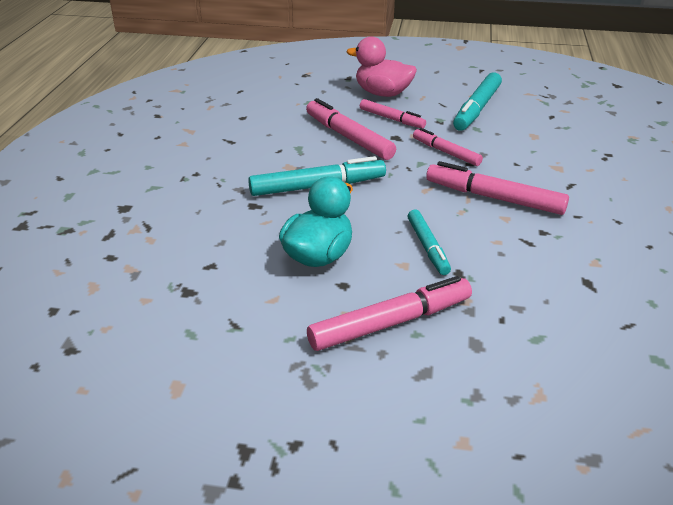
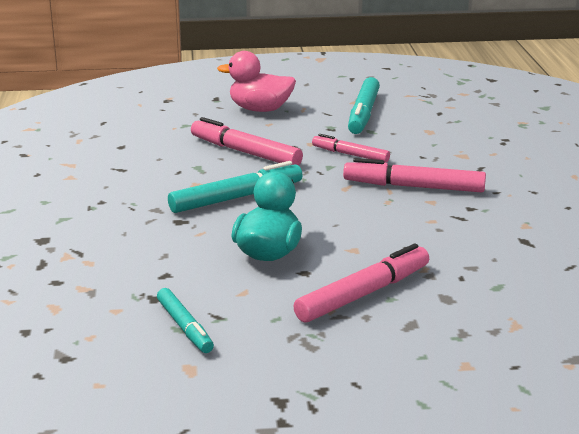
camera: 15 degrees left, 10 degrees down
pink marker [360,99,426,128] -> none
turquoise marker [408,210,451,275] -> turquoise marker moved to [157,288,214,353]

